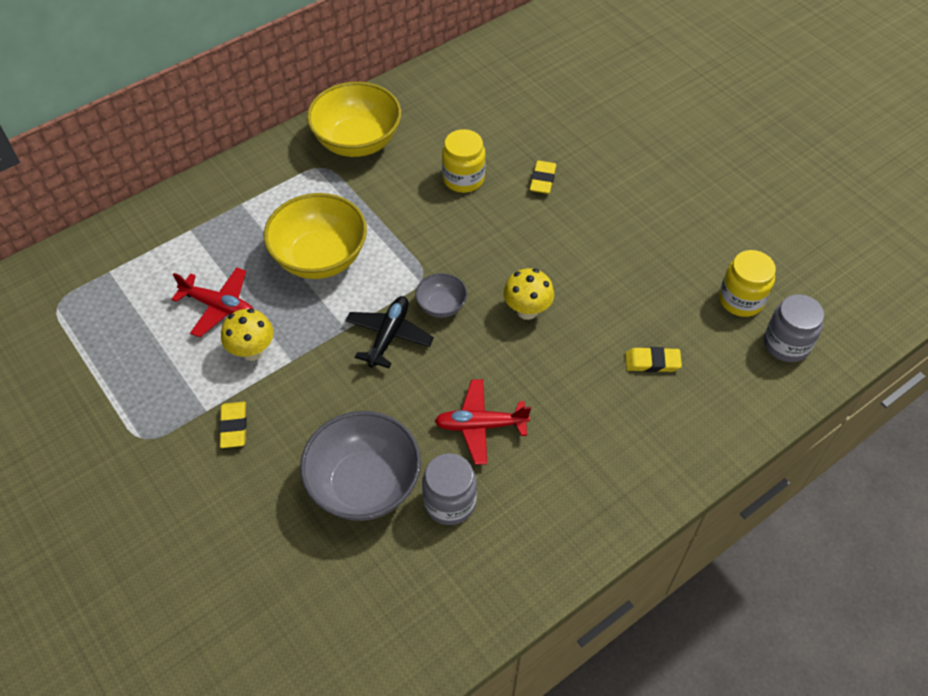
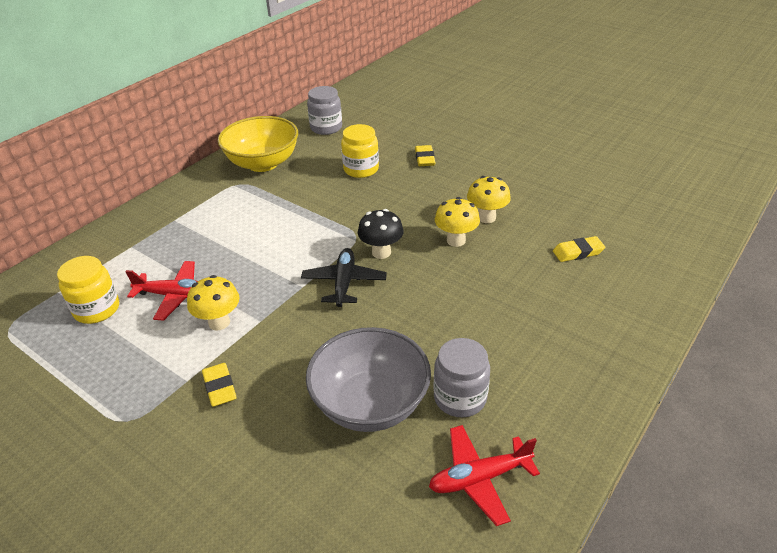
camera: 15 degrees left, 15 degrees down
yellow bowl [264,193,367,279] -> none
grey bowl [415,273,467,318] -> black mushroom [358,209,404,259]
red plane [435,379,531,465] -> red plane moved to [429,425,540,526]
yellow jar [719,250,776,317] -> yellow jar moved to [57,256,119,324]
grey jar [764,294,824,362] -> grey jar moved to [307,86,342,135]
none -> yellow mushroom [467,176,511,223]

